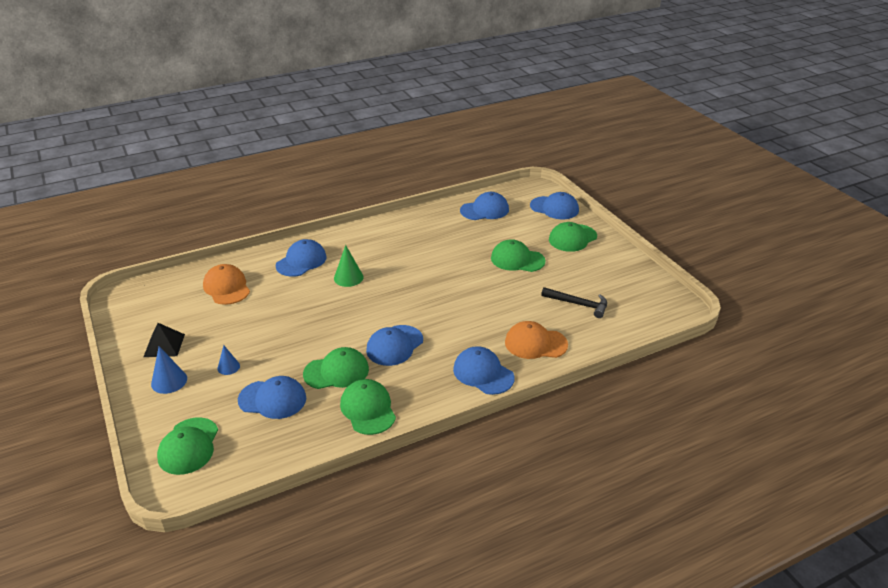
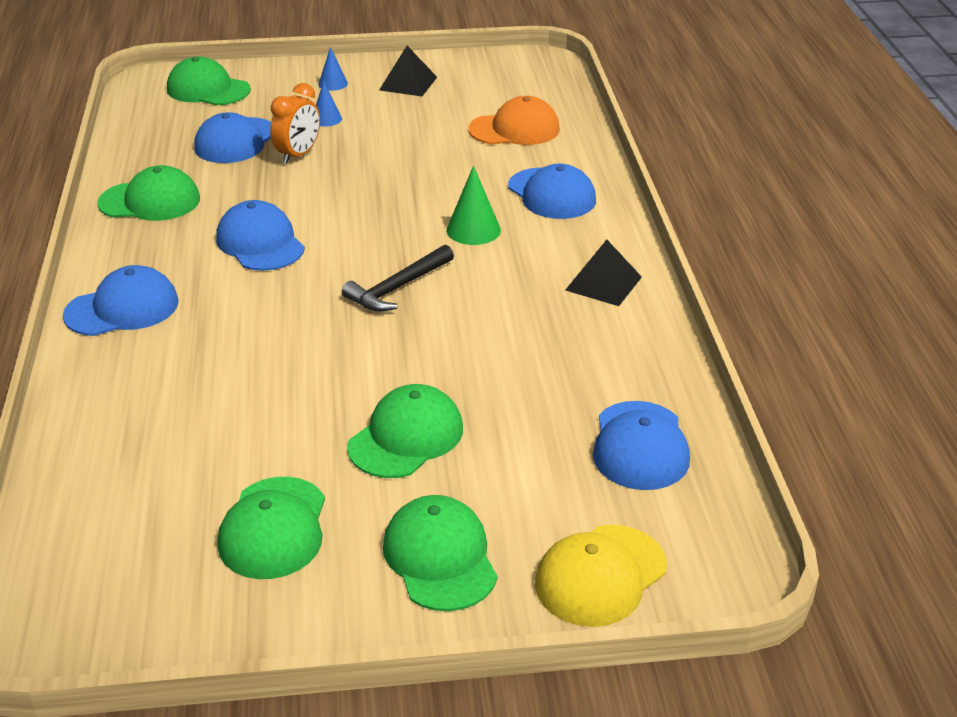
camera: 110 degrees right, 0 degrees up
blue cone [151,346,187,394] -> blue cone [318,47,348,91], size x0.65
green cap [303,347,369,389] -> green cap moved to [218,477,325,579]
orange cap [505,321,568,359] -> none
blue cap [530,192,579,219] -> yellow cap [535,525,667,627]
black hammer [541,287,607,318] -> black hammer moved to [342,245,454,311]
none -> orange clock [270,83,320,164]
none -> black pyramid [566,240,642,306]

